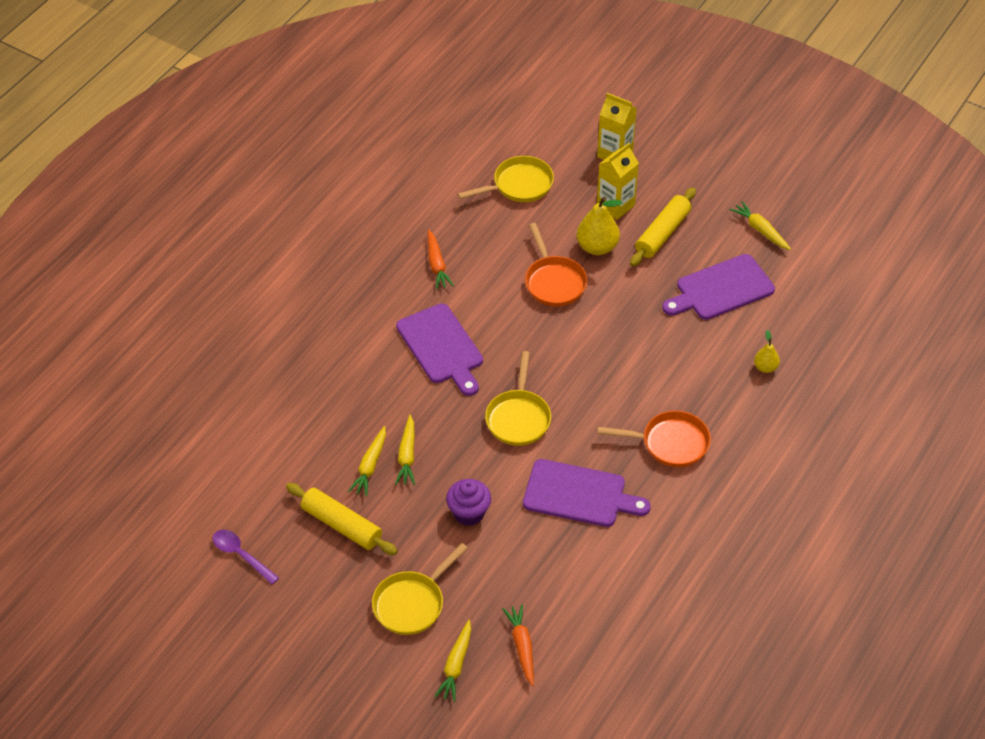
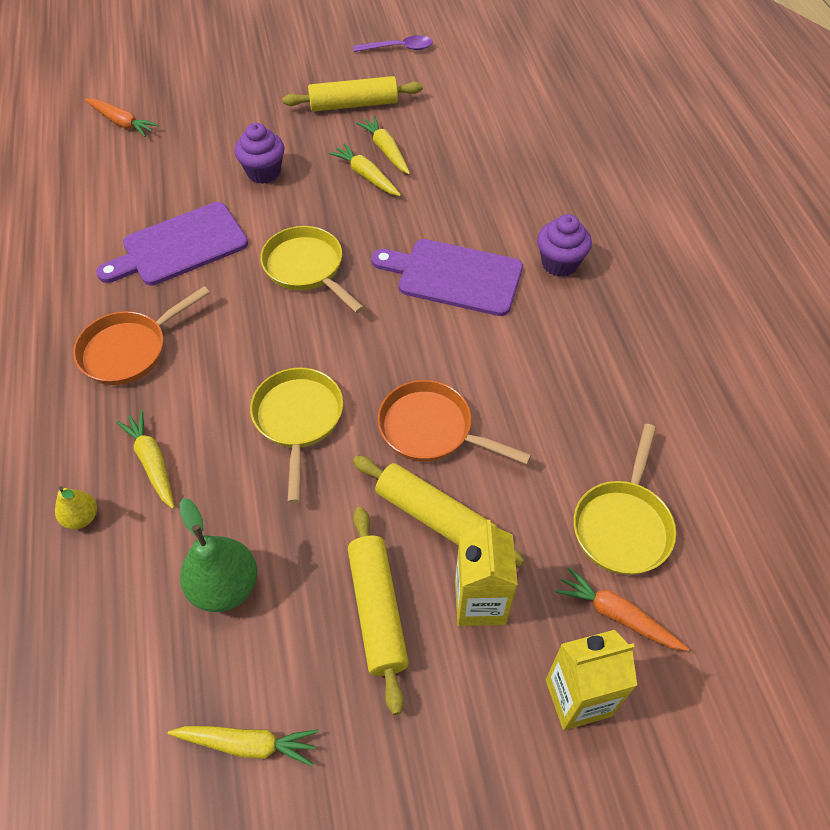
camera: 135 degrees right, 5 degrees up
yellow pan [372,543,468,635] -> yellow pan moved to [250,368,343,503]
orange carrot [428,230,454,290] -> orange carrot moved to [555,567,689,651]
yellow carrot [434,620,471,702] -> yellow carrot moved to [116,410,175,509]
yellow pear [577,196,622,255] -> yellow rolling pin [353,456,525,567]
purple cutting board [662,254,775,320] -> green pear [179,498,257,612]
none -> purple cupcake [537,214,592,277]

